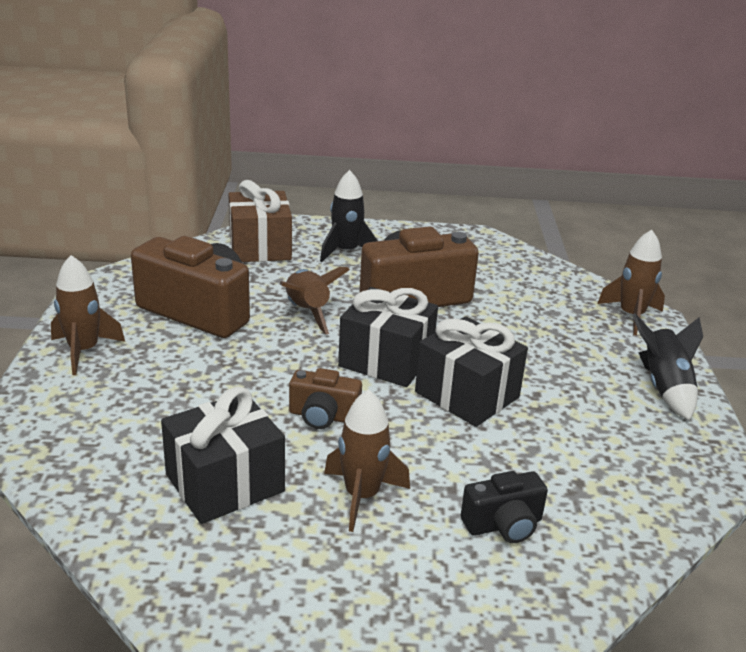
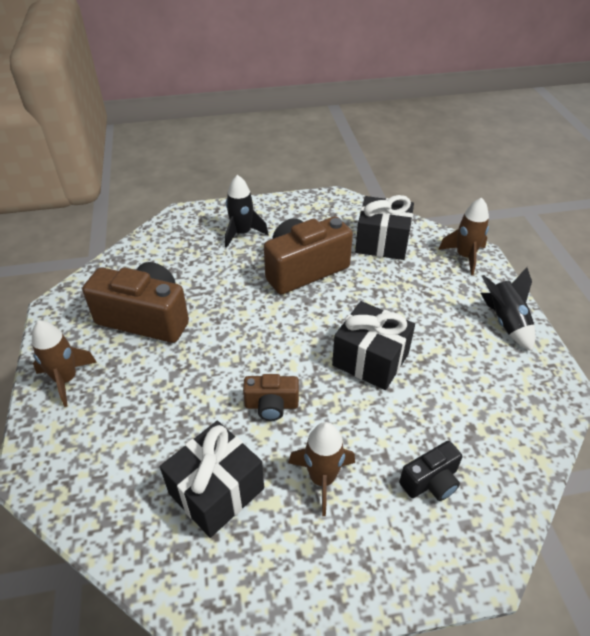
camera: 10 degrees left, 15 degrees up
brown gift [228,180,292,262] -> none
brown rocket [280,267,350,335] -> none
black gift [338,287,438,387] -> black gift moved to [355,195,414,260]

